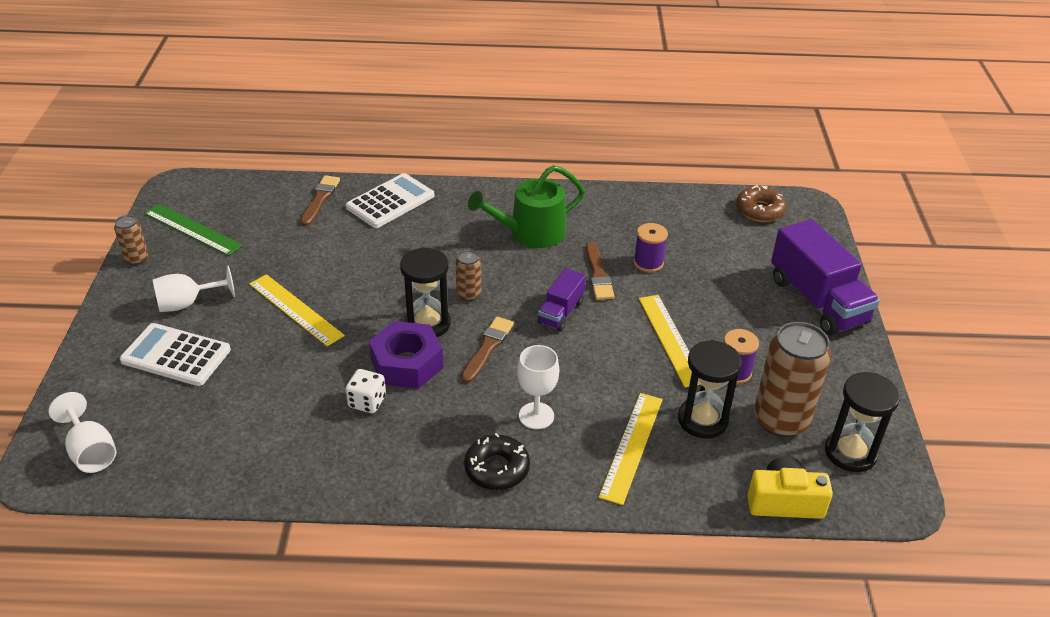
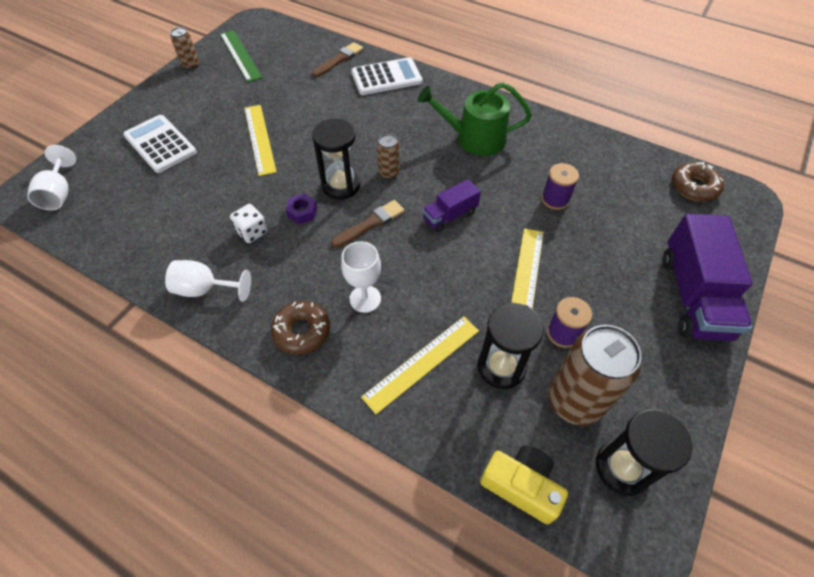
camera: 30 degrees right, 15 degrees up
white goblet [153,266,235,312] -> white goblet moved to [165,260,251,302]
purple nut [369,321,444,389] -> purple nut [286,194,317,224], size x0.50
black donut [464,433,530,490] -> brown donut [271,301,330,355]
brown brush [586,242,615,300] -> none

